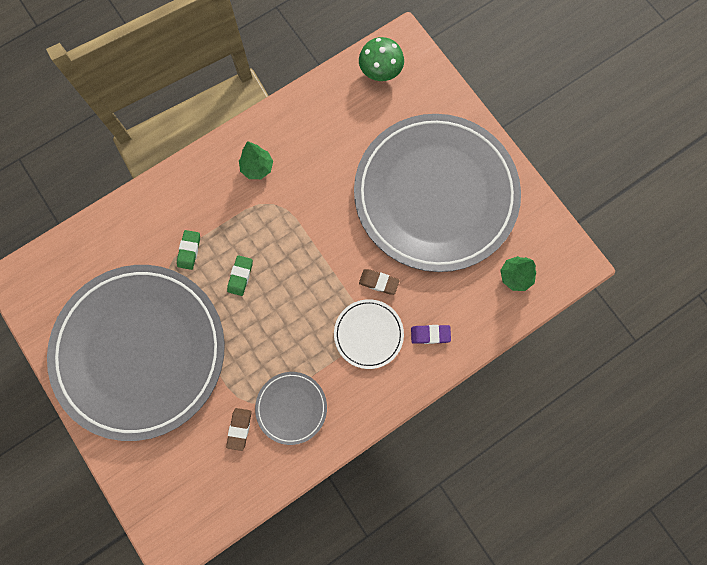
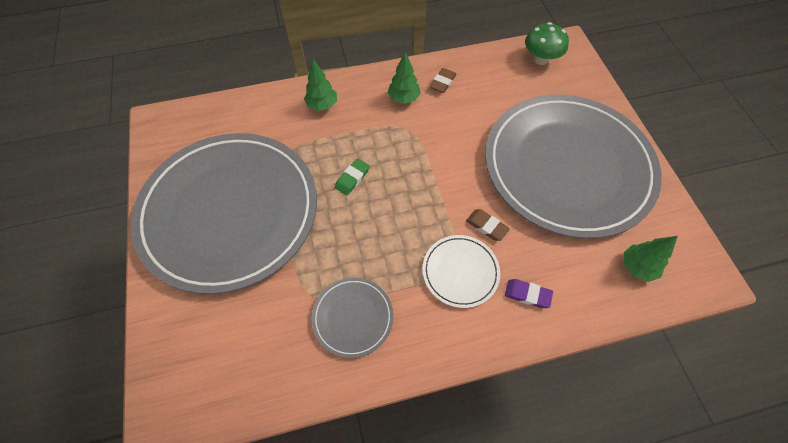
camera: 20 degrees right, 15 degrees down
green eraser [177,230,200,270] -> none
brown eraser [226,408,252,451] -> brown eraser moved to [430,68,456,93]
none -> green tree [304,59,337,111]

